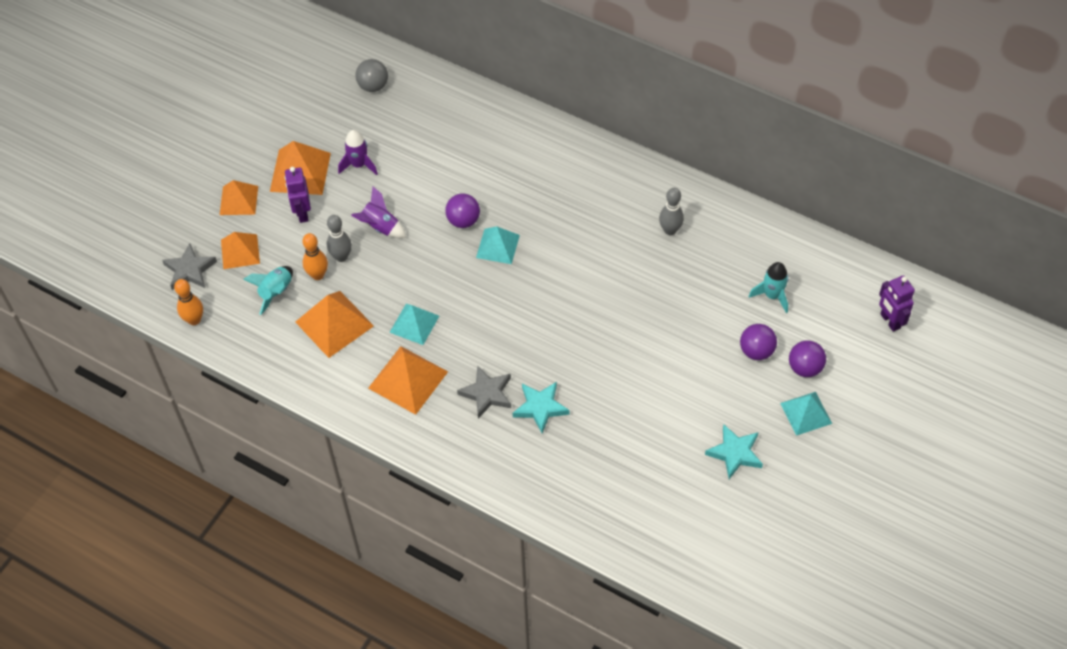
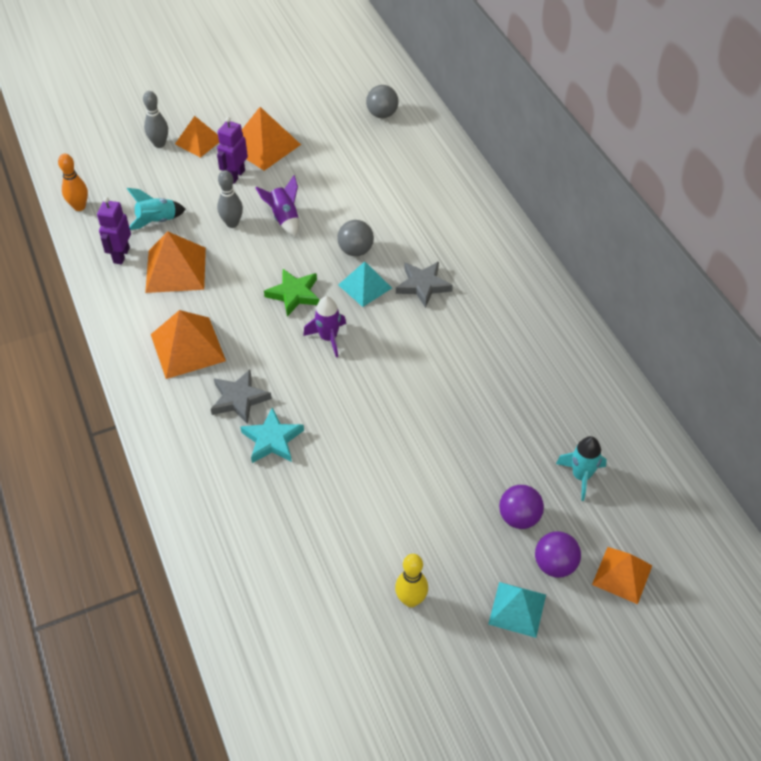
camera: 35 degrees right, 5 degrees down
grey star [162,243,217,290] -> grey star moved to [396,262,453,308]
orange pyramid [221,232,260,269] -> orange pyramid moved to [592,547,653,604]
orange bowling pin [302,233,328,280] -> none
purple rocket [338,130,378,175] -> purple rocket moved to [303,296,346,357]
turquoise pyramid [389,304,439,345] -> none
purple ball [445,193,480,228] -> grey ball [337,220,374,256]
grey bowling pin [659,188,684,235] -> grey bowling pin moved to [143,91,168,148]
turquoise star [705,425,763,479] -> yellow bowling pin [395,554,428,607]
purple robot [879,275,915,332] -> purple robot moved to [97,197,131,264]
none -> green star [264,269,320,316]

